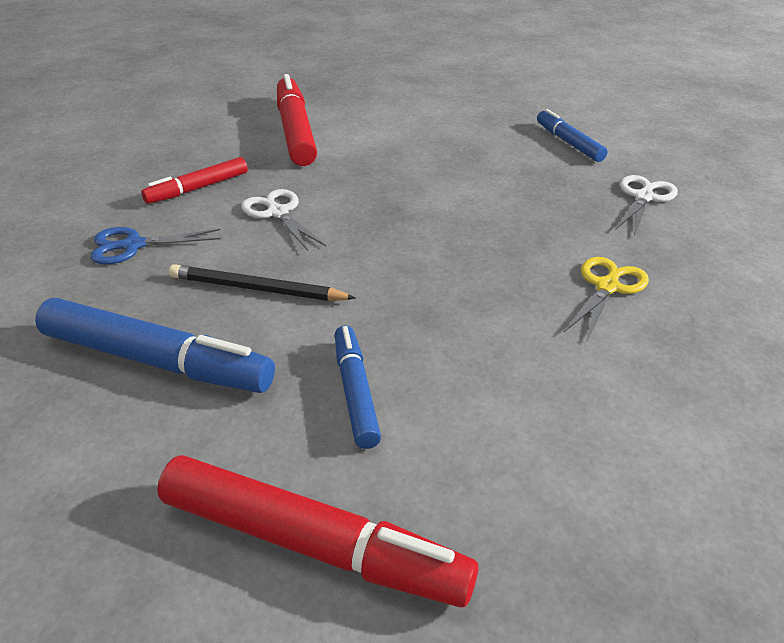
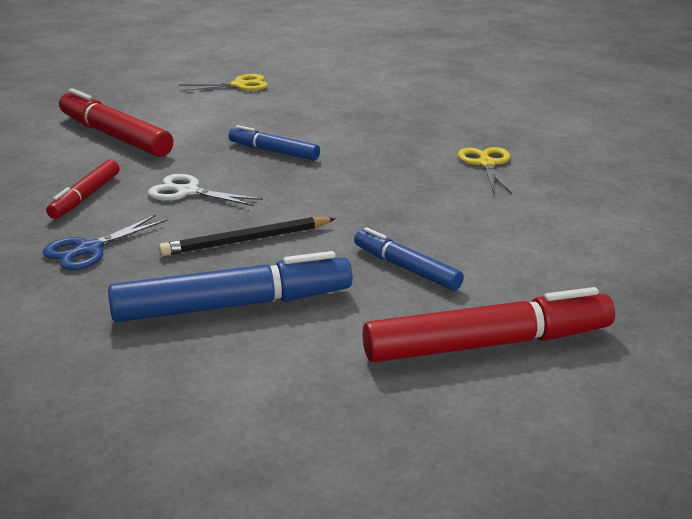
camera: 35 degrees left, 10 degrees down
blue marker [537,109,608,162] -> blue marker moved to [228,125,320,161]
white scissors [615,175,678,234] -> none
none -> yellow scissors [179,74,268,91]

